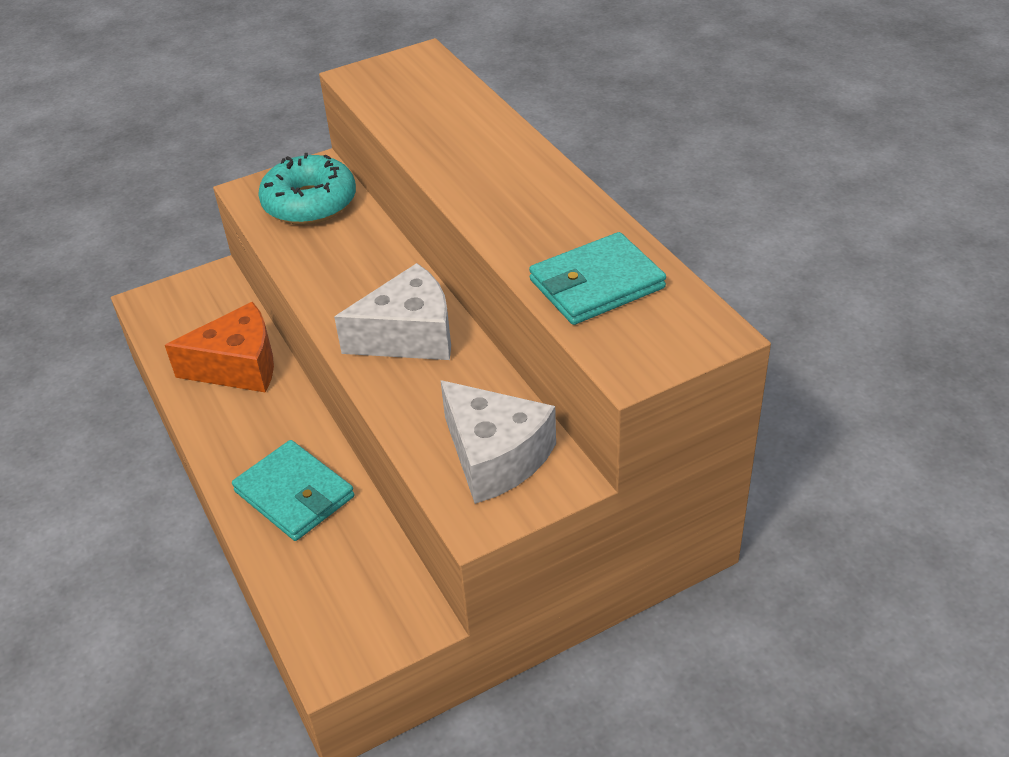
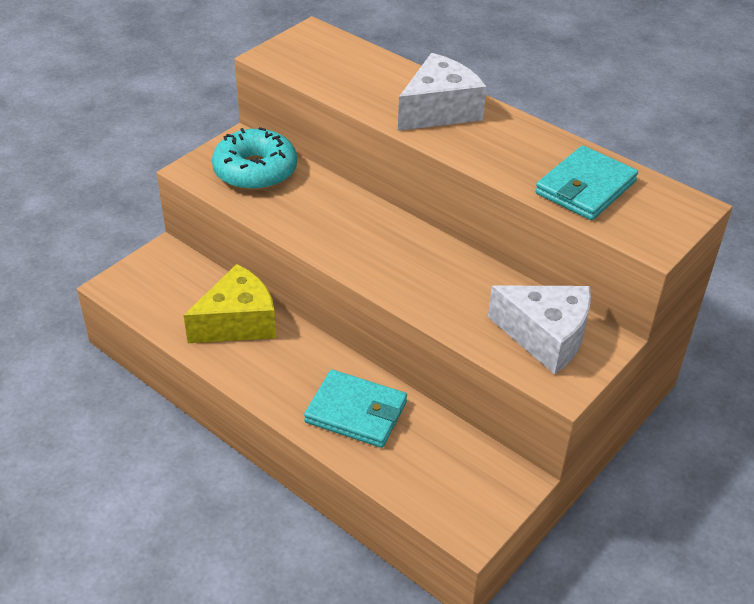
camera: 25 degrees left, 0 degrees up
orange cheese [165,302,274,393] -> yellow cheese [184,264,276,343]
white cheese [334,263,451,360] -> white cheese moved to [398,53,487,131]

